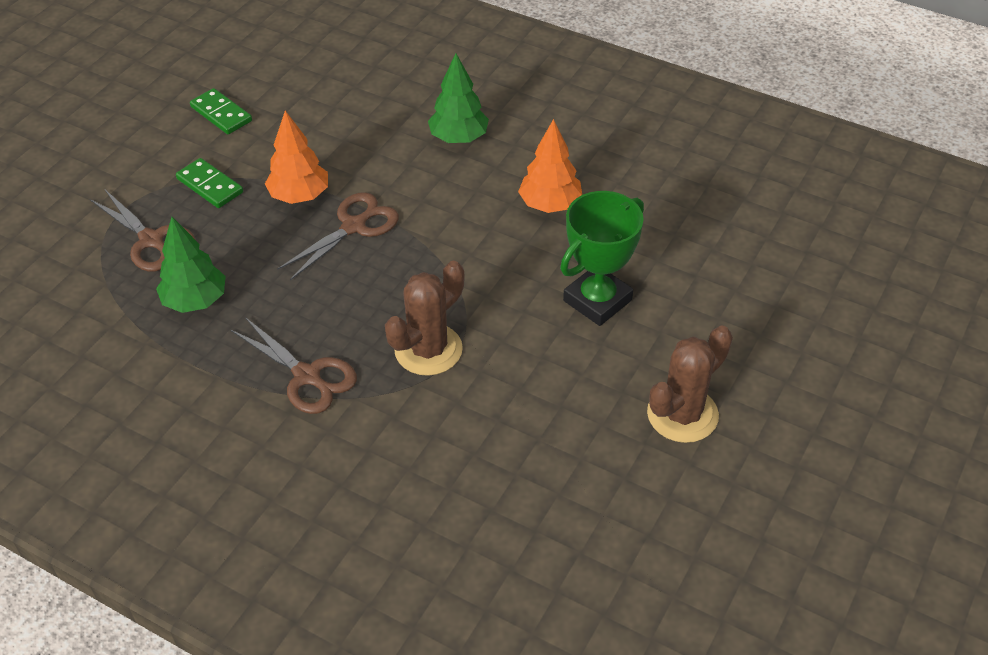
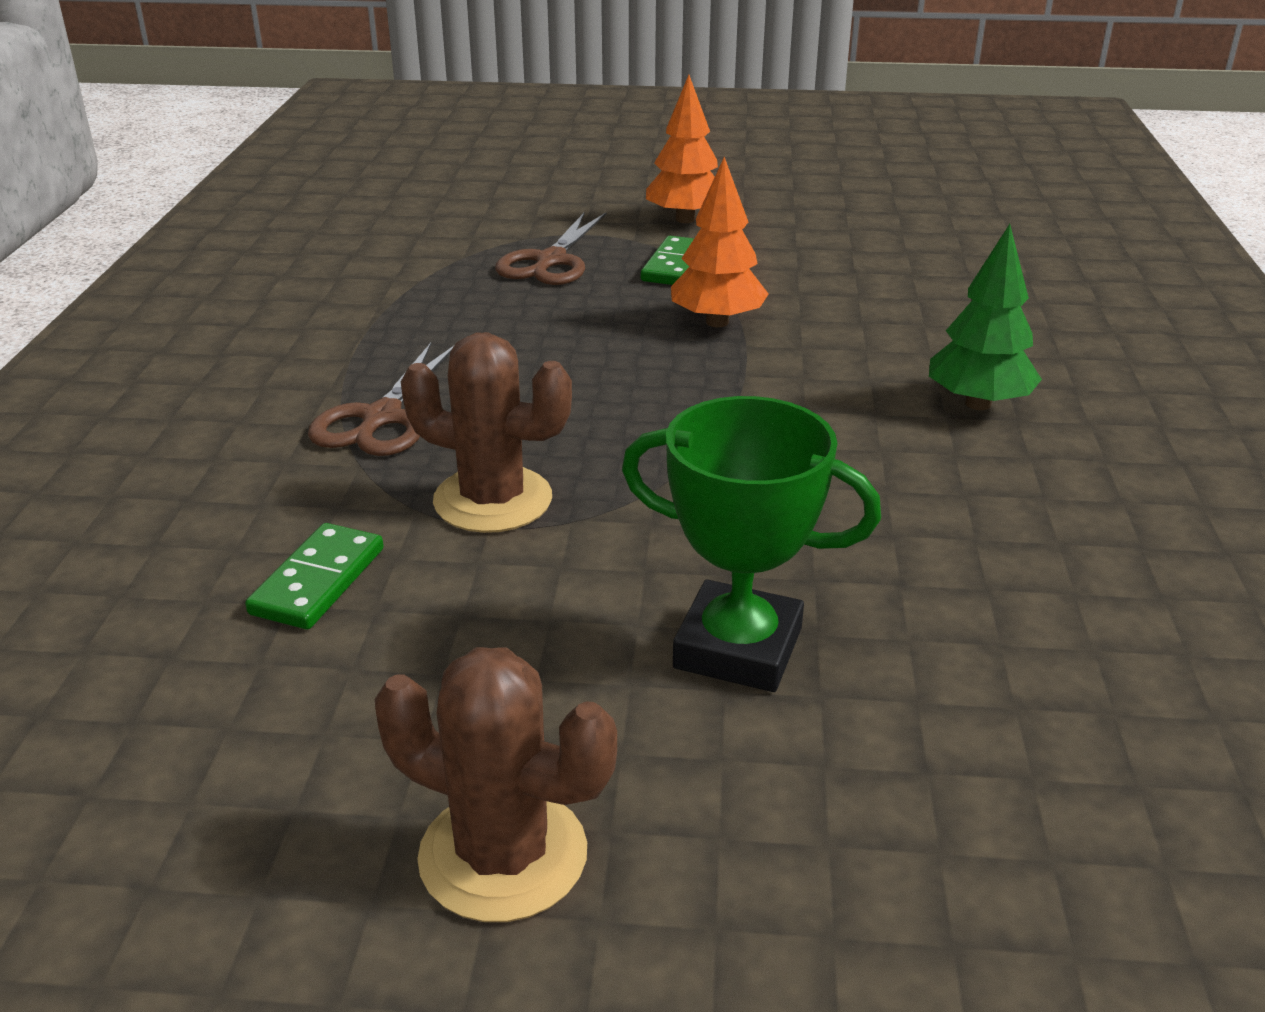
camera: 65 degrees right, 15 degrees down
green tree [156,217,226,313] -> none
green domino [190,88,252,134] -> green domino moved to [245,523,384,629]
brown scissors [277,192,399,280] -> none
orange tree [518,119,582,213] -> orange tree moved to [646,75,718,223]

